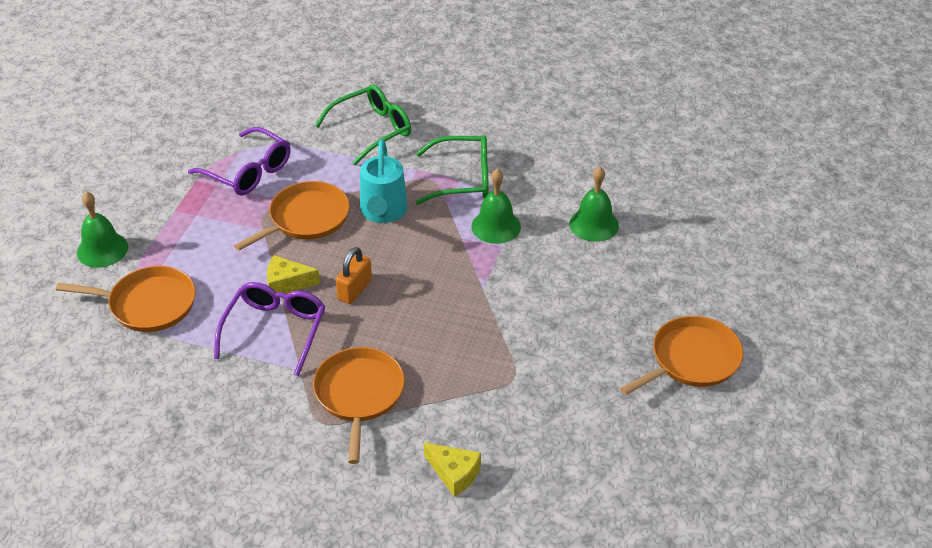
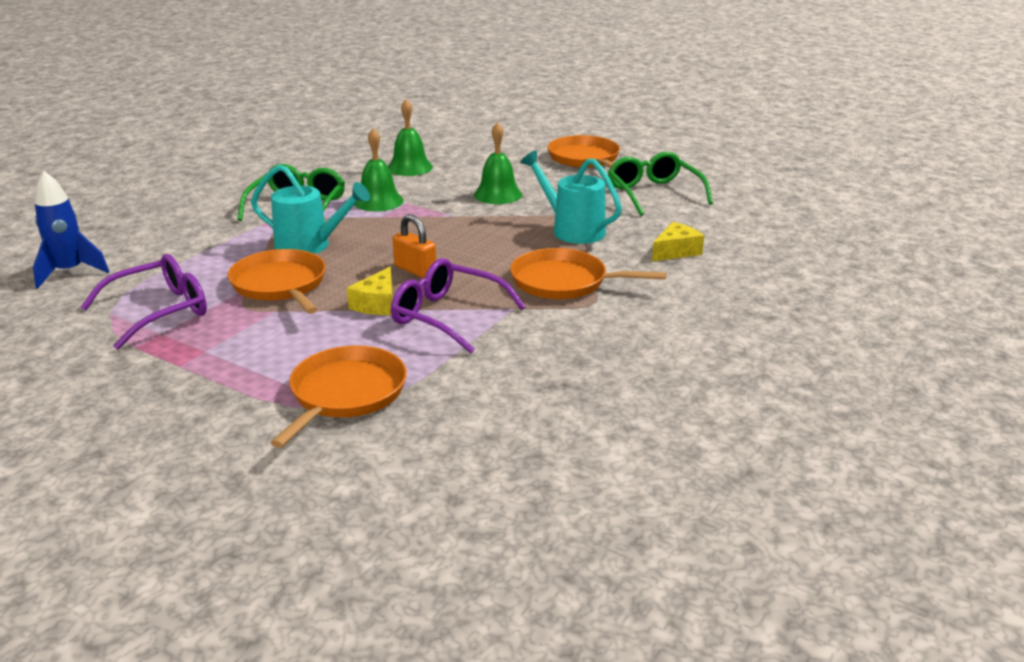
camera: 75 degrees left, 15 degrees down
green bell [77,192,128,268] -> green bell moved to [474,122,522,204]
green glasses [315,84,411,165] -> green glasses moved to [608,152,713,216]
none -> blue rocket [33,171,109,288]
none -> turquoise watering can [521,150,622,244]

